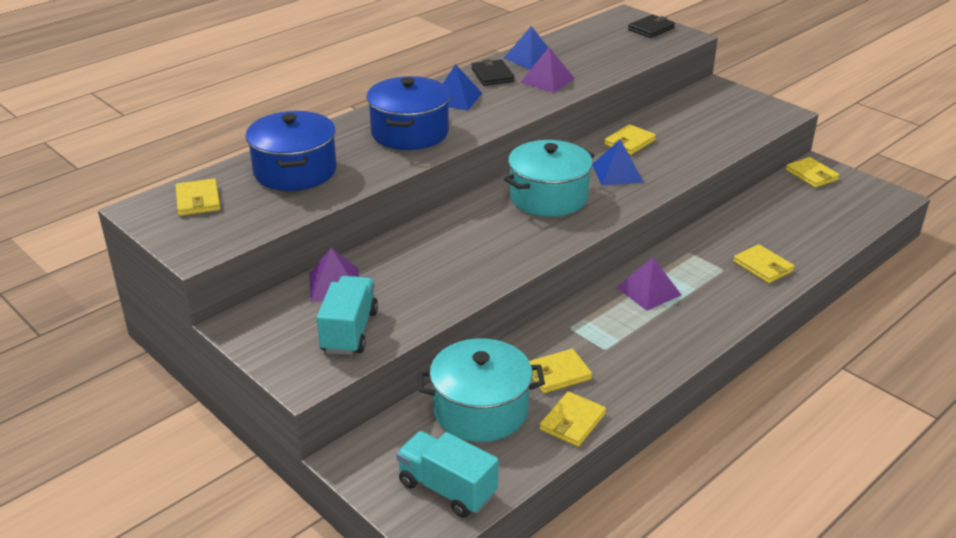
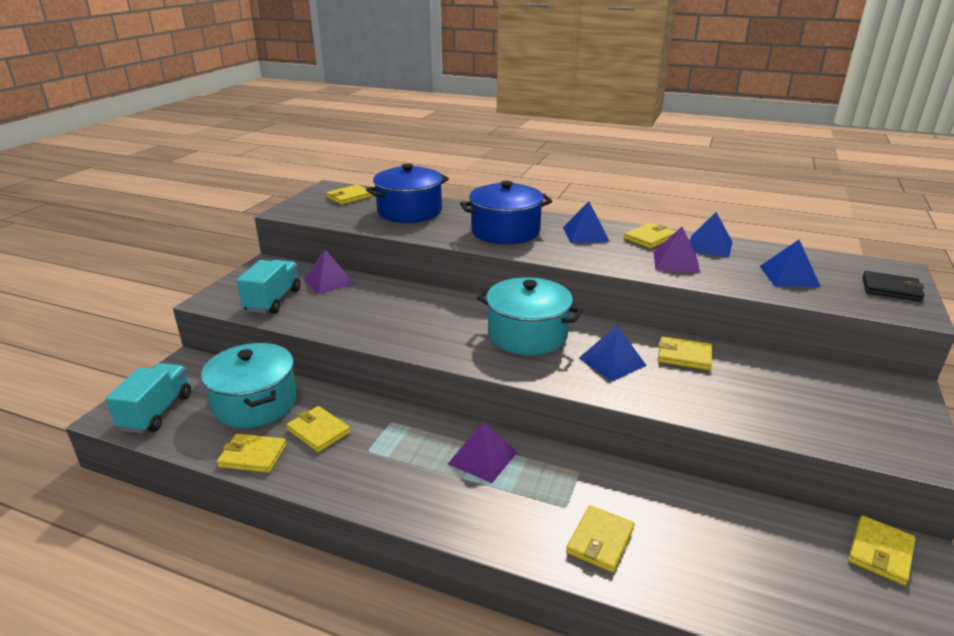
camera: 65 degrees right, 5 degrees down
turquoise truck [317,276,378,355] -> turquoise truck turned 60 degrees counterclockwise [237,260,301,314]
black wallet [471,59,515,86] -> yellow wallet [624,223,676,249]
none -> blue pyramid [760,240,821,287]

